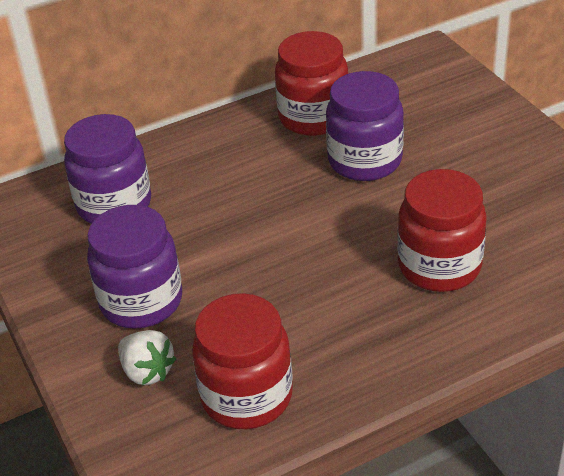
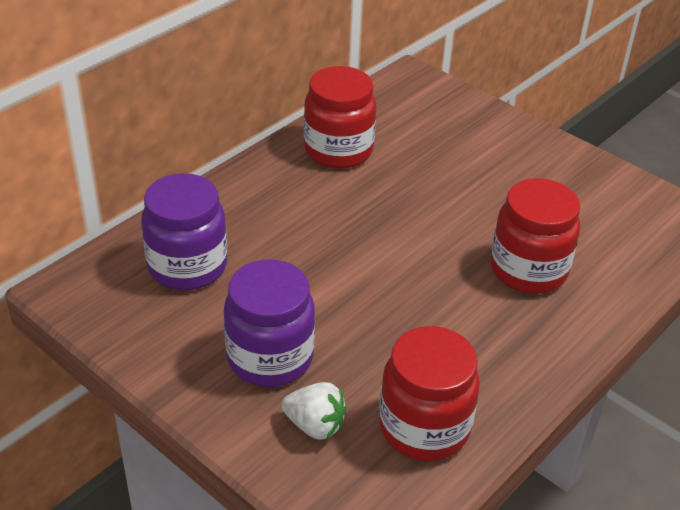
camera: 25 degrees left, 0 degrees up
purple jar [326,71,404,181] -> none

